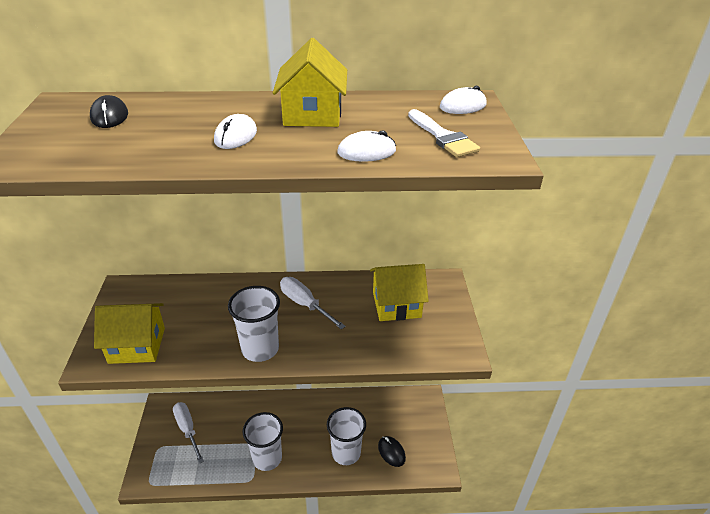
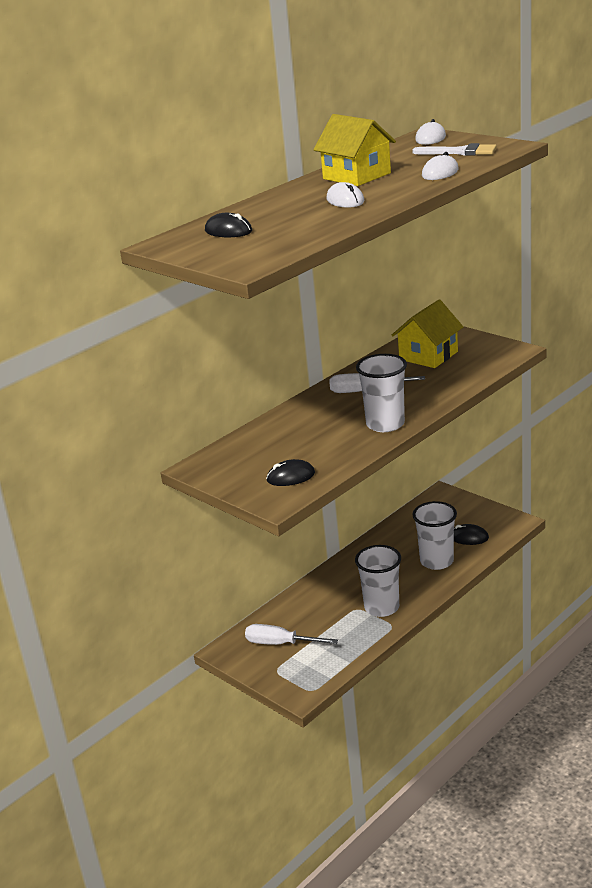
camera: 40 degrees left, 10 degrees down
yellow house [94,303,165,364] -> black mouse [266,459,315,486]

